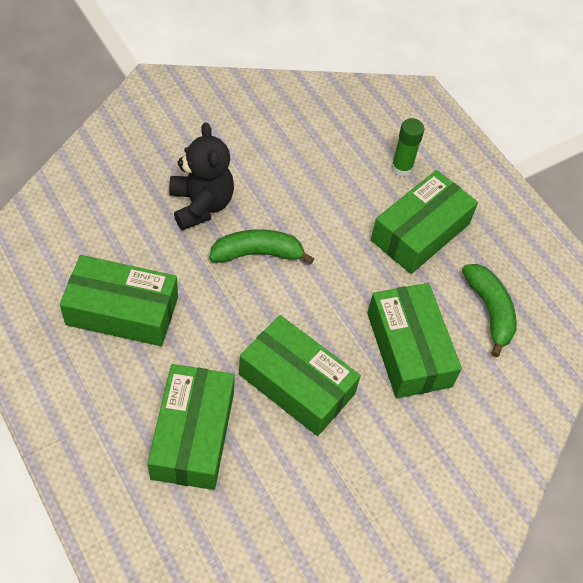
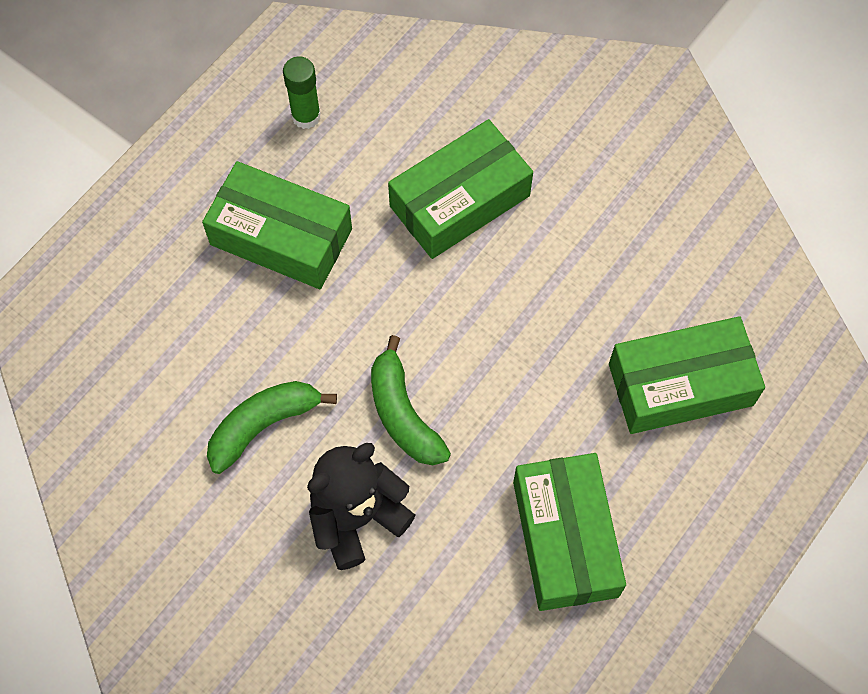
camera: 105 degrees left, 10 degrees up
green box [239,315,361,436] -> none
green glue stick [391,118,425,177] -> green glue stick moved to [283,57,321,129]
green banana [462,264,517,357] -> green banana moved to [207,381,337,474]

